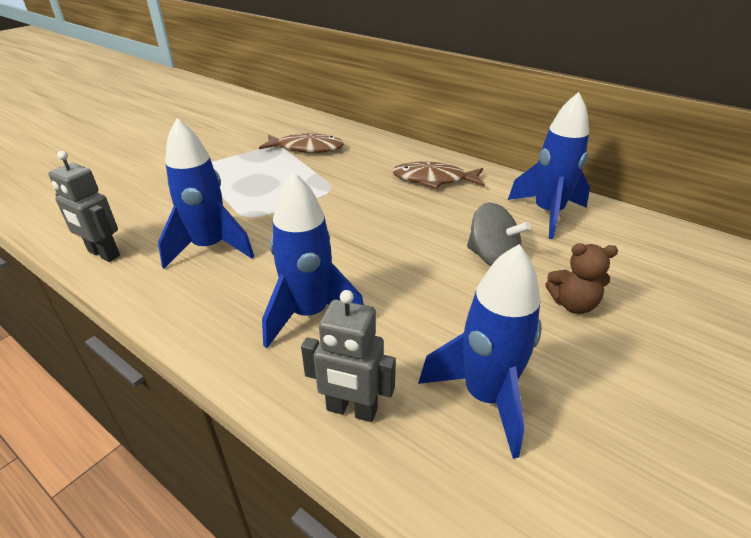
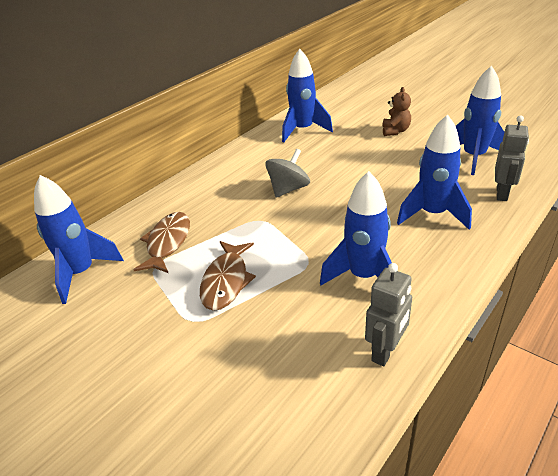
camera: 85 degrees left, 0 degrees up
brown fish [392,162,485,189] -> brown fish moved to [200,241,256,311]
grey spinning top [467,202,531,266] -> grey spinning top moved to [265,149,310,198]
none -> blue rocket [34,175,124,304]

